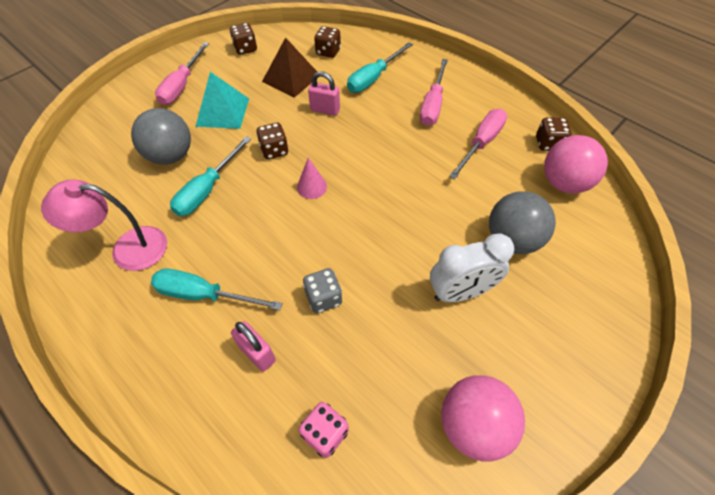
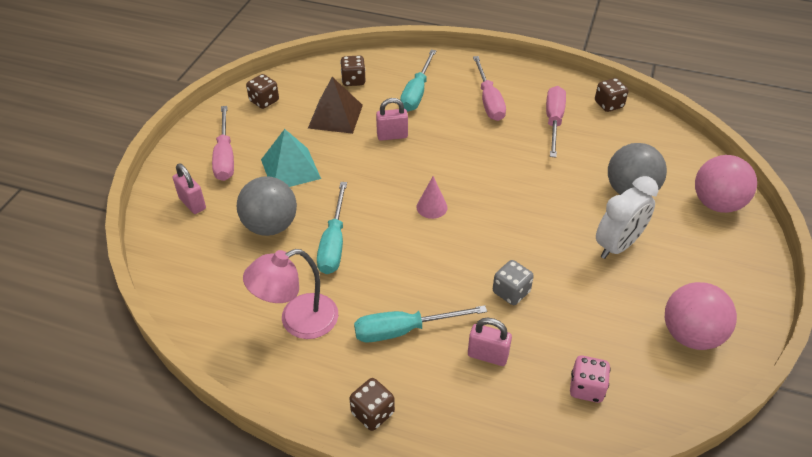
camera: 25 degrees left, 10 degrees down
brown dice [256,123,289,159] -> brown dice moved to [349,378,395,431]
pink ball [544,135,608,194] -> pink ball moved to [695,155,757,213]
none -> pink padlock [173,164,206,214]

